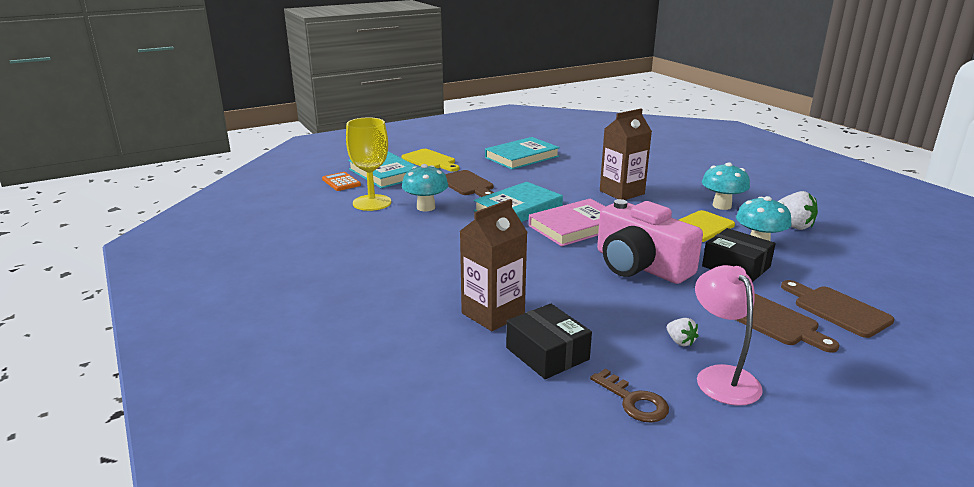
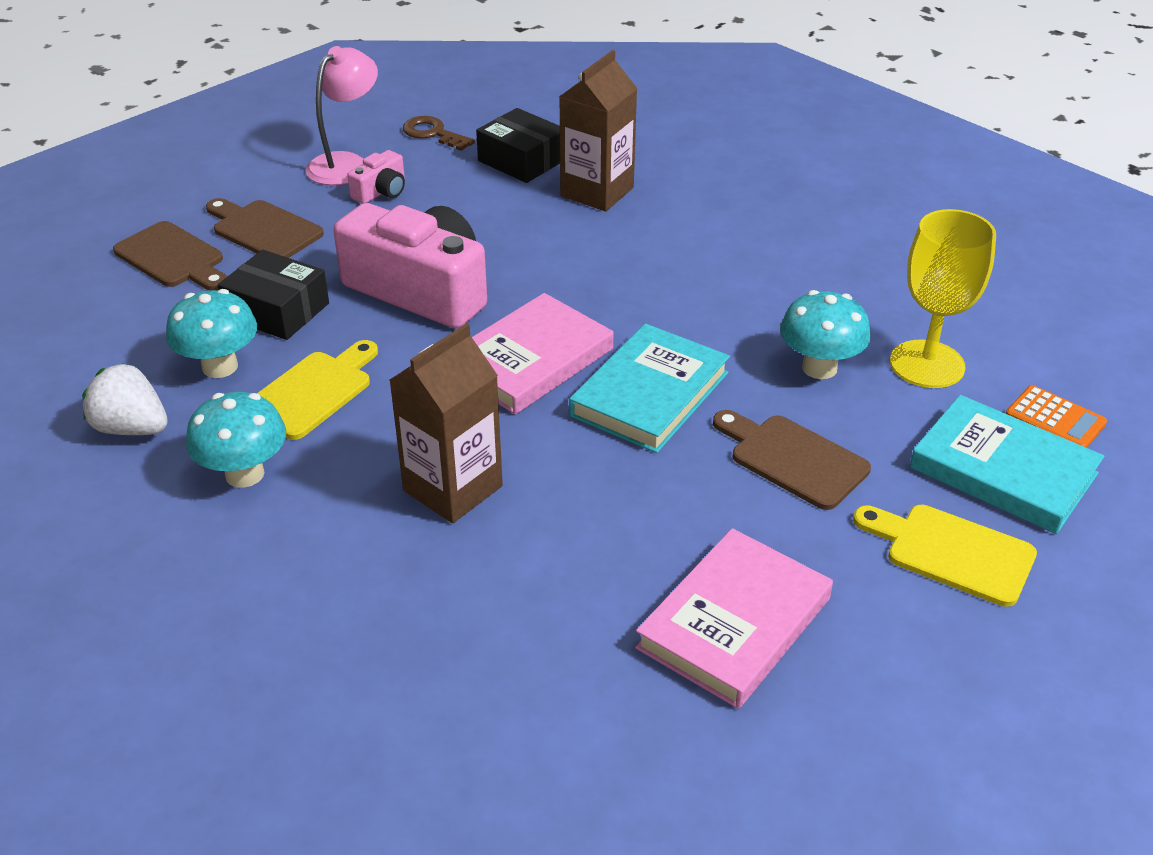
camera: 165 degrees right, 15 degrees up
turquoise book [485,137,560,170] -> pink book [635,528,833,709]
white strawberry [667,318,699,346] -> pink camera [347,150,405,203]
pink lamp [695,265,763,406] -> pink lamp turned 120 degrees counterclockwise [306,46,378,185]

